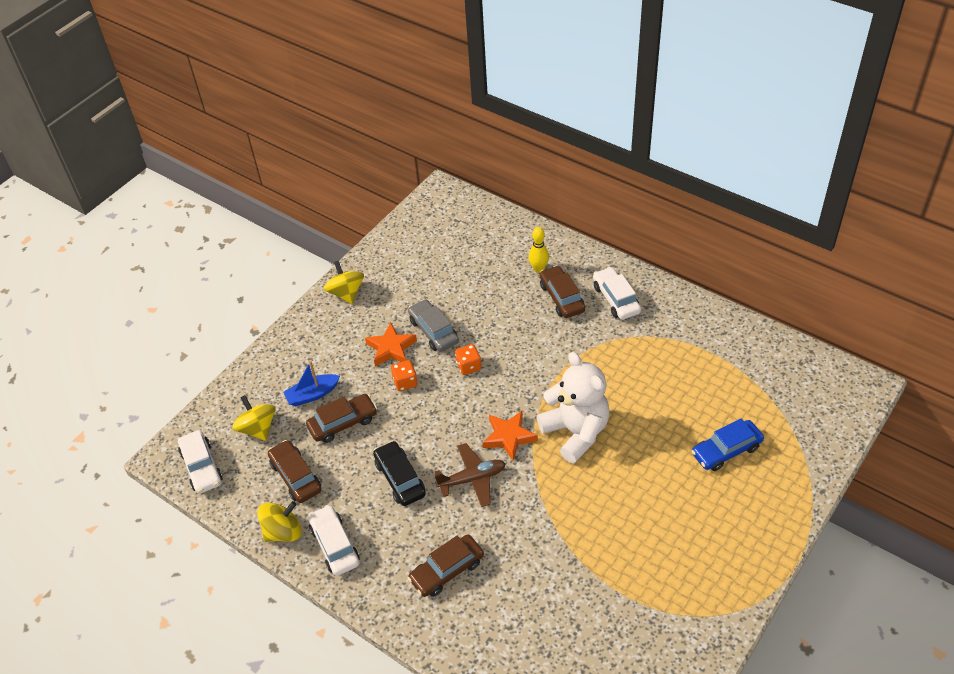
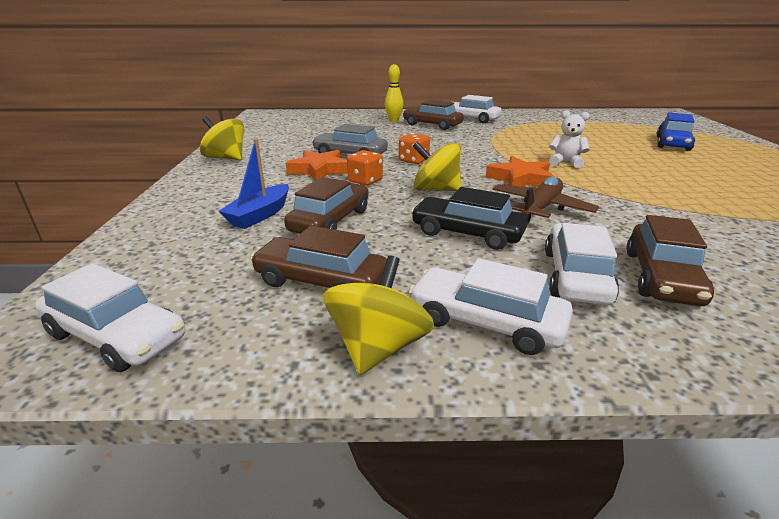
camera: 40 degrees left, 20 degrees down
yellow spinning top [232,395,276,441] -> yellow spinning top moved to [412,142,461,191]
white teddy bear [537,352,610,463] -> white teddy bear [549,111,590,168], size x0.46
none -> white car [545,223,619,305]

